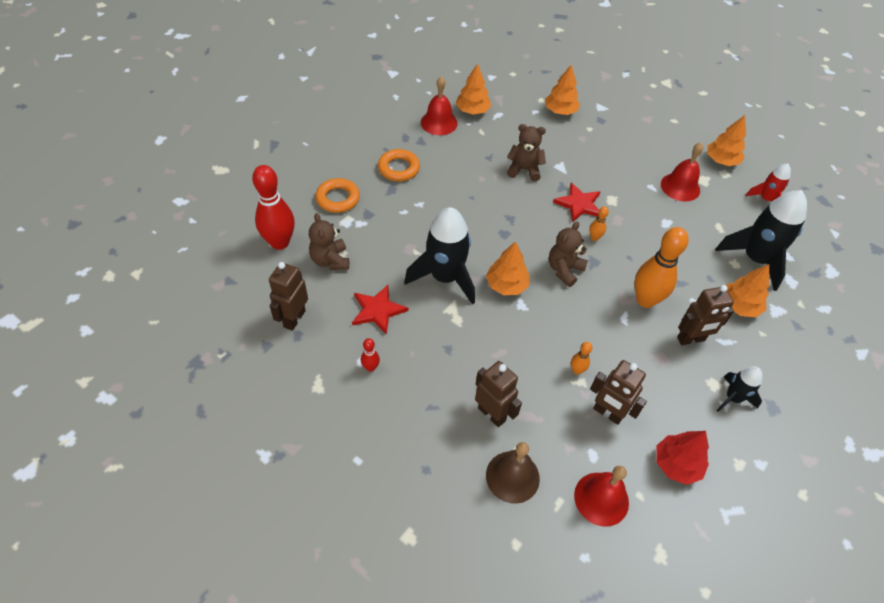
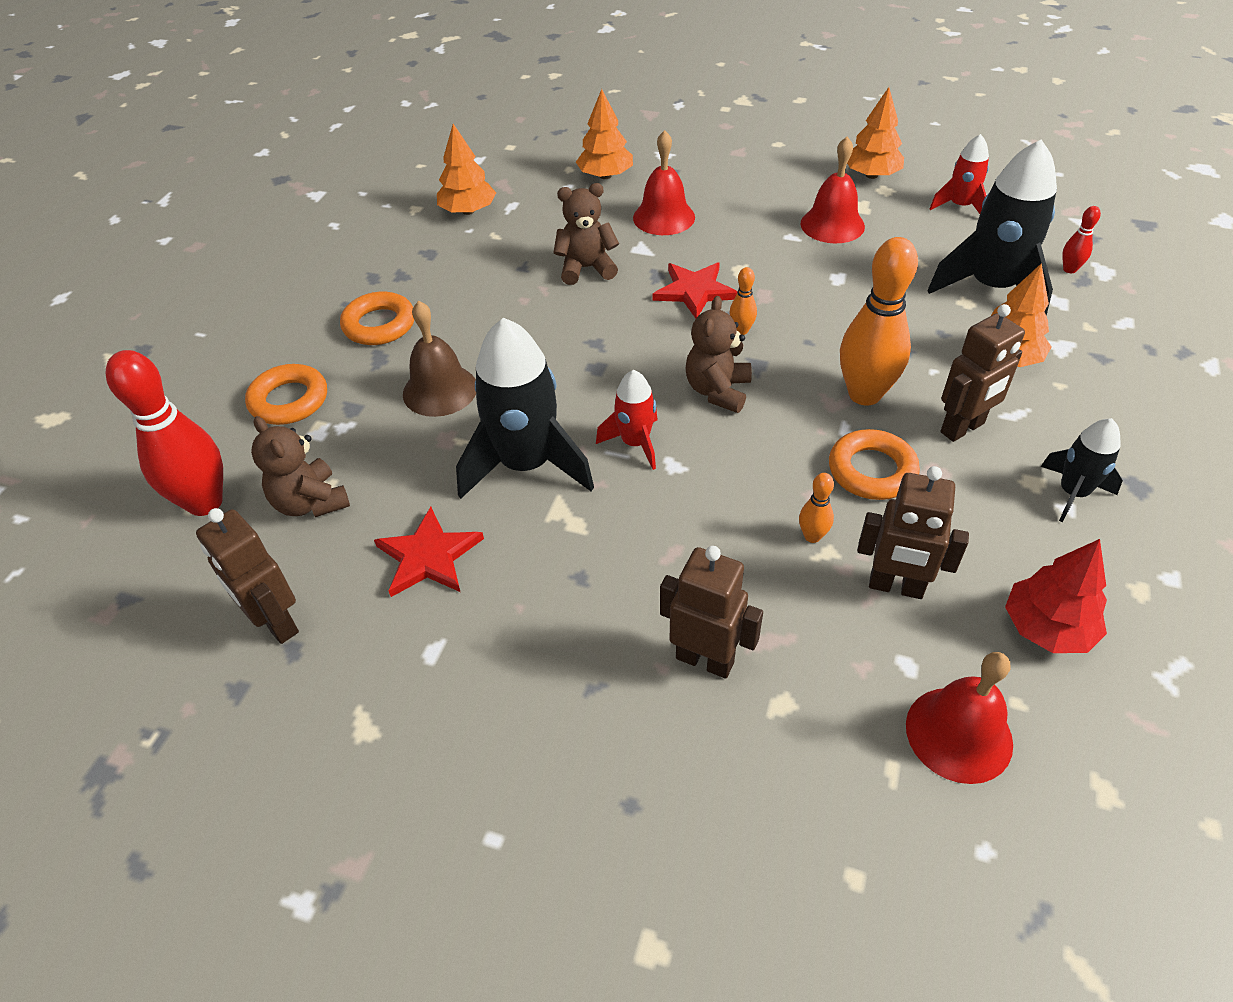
camera: 15 degrees left, 5 degrees down
brown robot [269,262,308,331] -> brown robot turned 45 degrees counterclockwise [196,508,299,644]
red bowling pin [361,338,380,372] -> red bowling pin moved to [1062,206,1101,273]
red bell [421,76,458,135] -> red bell moved to [633,130,695,235]
orange tree [486,241,529,295] -> red rocket [596,370,658,470]
brown bell [486,442,540,504] -> brown bell moved to [403,301,476,417]
none -> orange ring [829,429,920,500]

